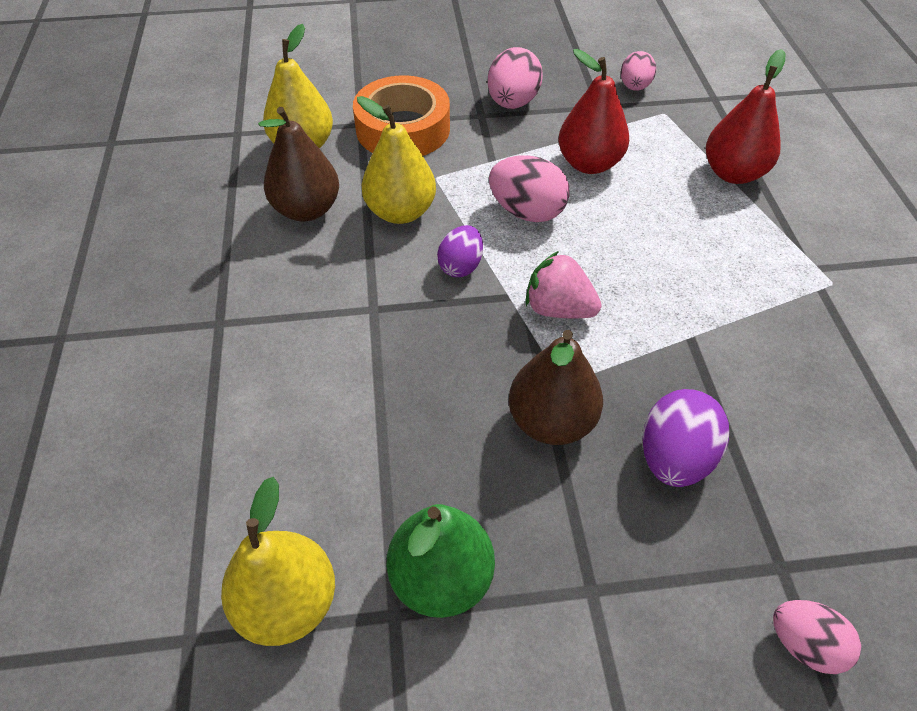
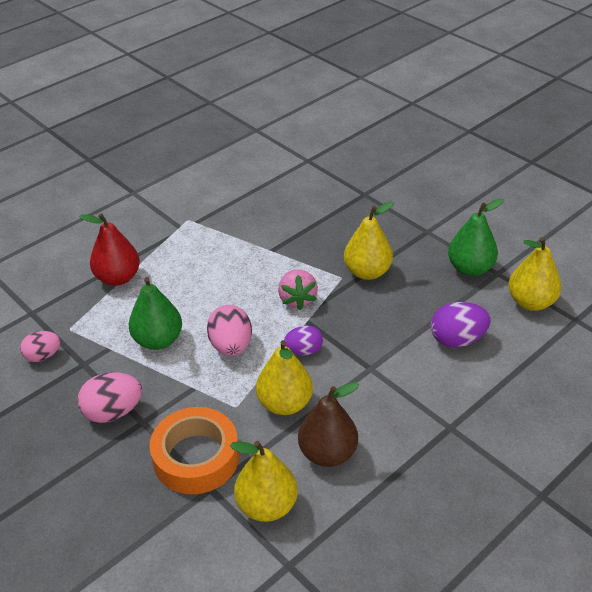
camera: 125 degrees left, 10 degrees down
brown pear [509,330,603,445] -> yellow pear [344,201,394,280]
red pear [558,49,629,174] -> green pear [129,277,182,350]
purple egg [643,389,729,487] -> purple egg moved to [431,302,491,347]
pink egg [773,600,861,674] -> none

